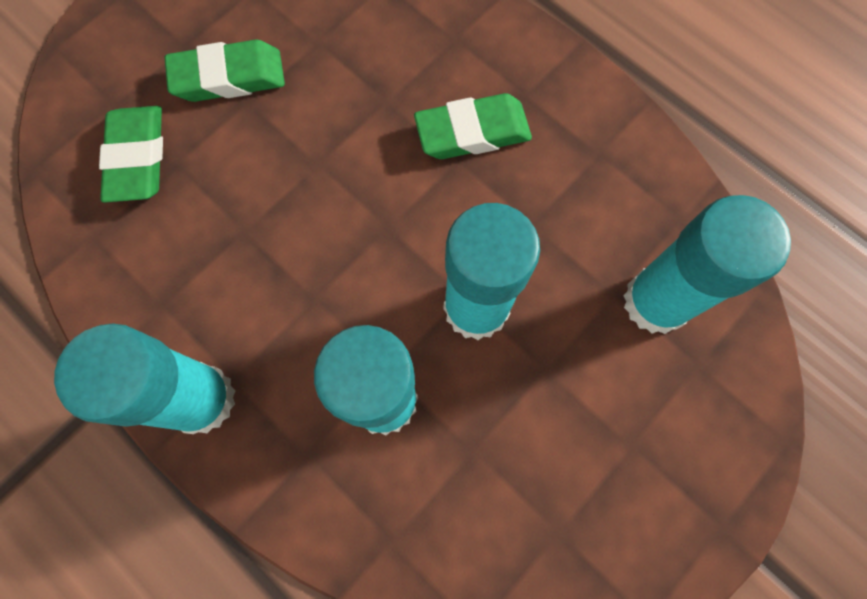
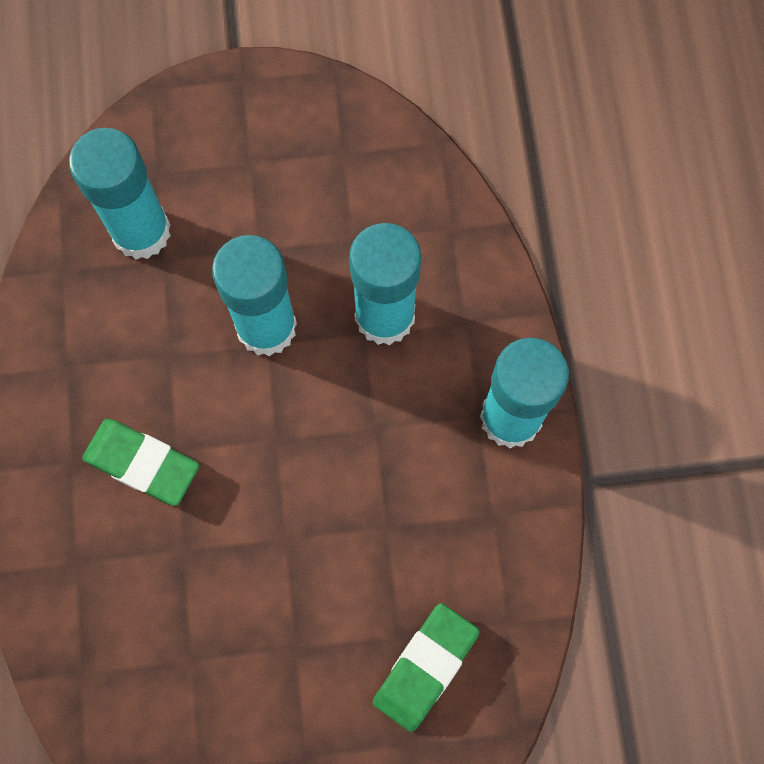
camera: 140 degrees left, 0 degrees up
green eraser [164,40,285,102] -> none

